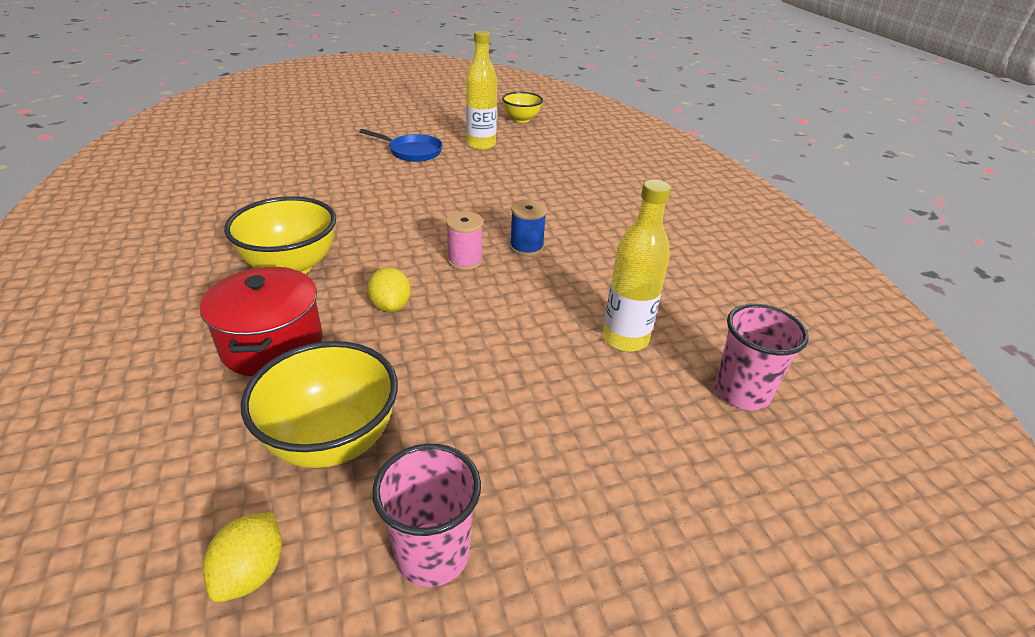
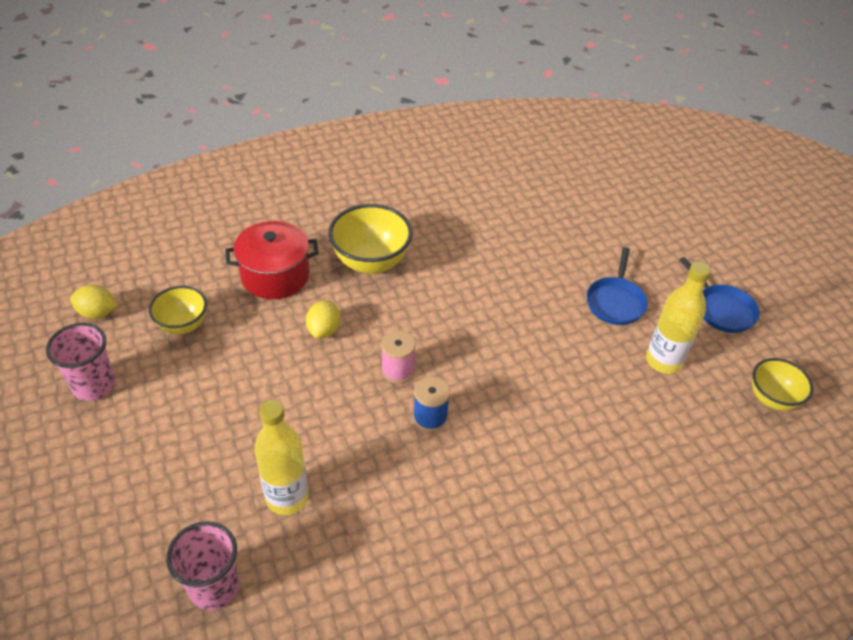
camera: 85 degrees right, 10 degrees up
yellow bowl [241,341,398,468] -> yellow bowl [149,286,207,334], size x0.63
yellow lemon [367,267,411,312] -> yellow lemon turned 60 degrees counterclockwise [306,300,341,339]
none -> blue pan [679,257,760,333]

